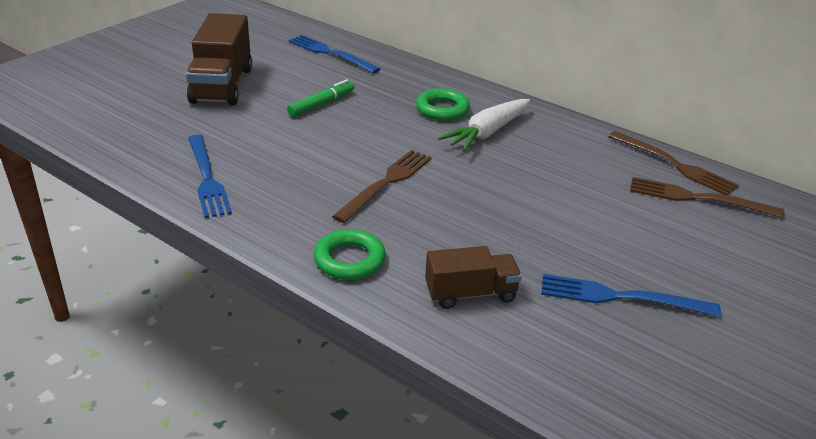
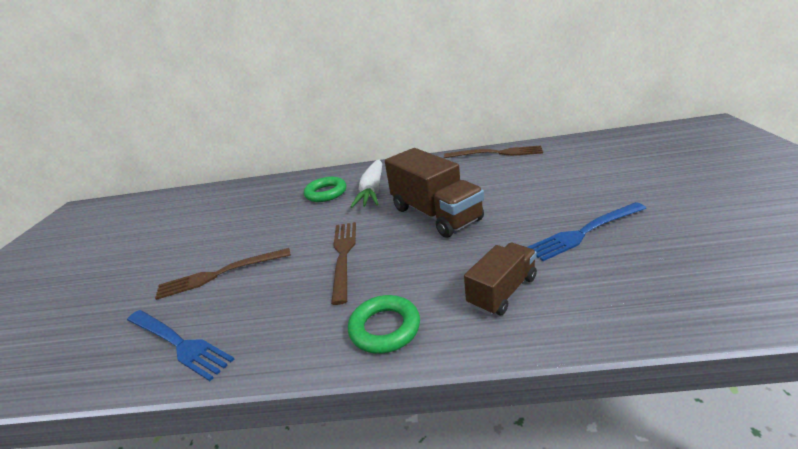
camera: 30 degrees left, 5 degrees down
brown truck [186,13,252,106] -> brown truck moved to [385,148,484,238]
green marker [287,79,354,117] -> none
blue fork [289,35,380,73] -> none
brown fork [630,177,785,218] -> brown fork moved to [155,248,291,300]

